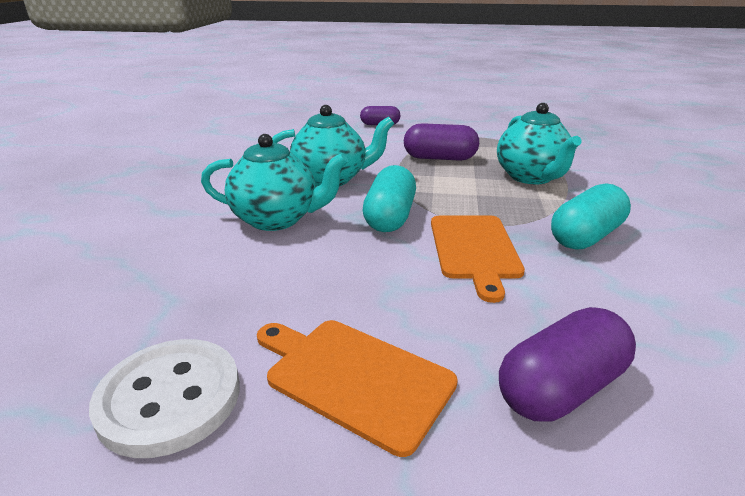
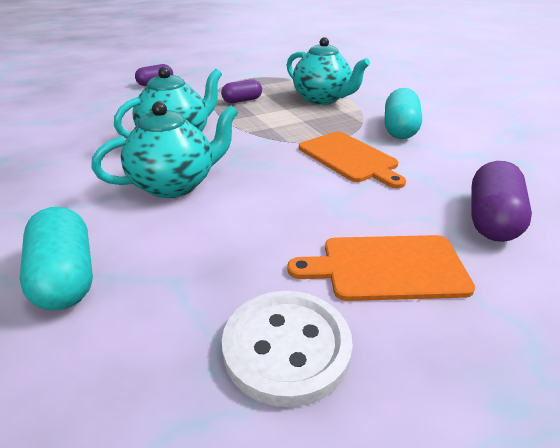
camera: 35 degrees left, 5 degrees up
turquoise capsule [363,165,416,232] -> turquoise capsule moved to [20,207,93,310]
purple capsule [404,123,479,161] -> purple capsule [221,79,262,103], size x0.65

